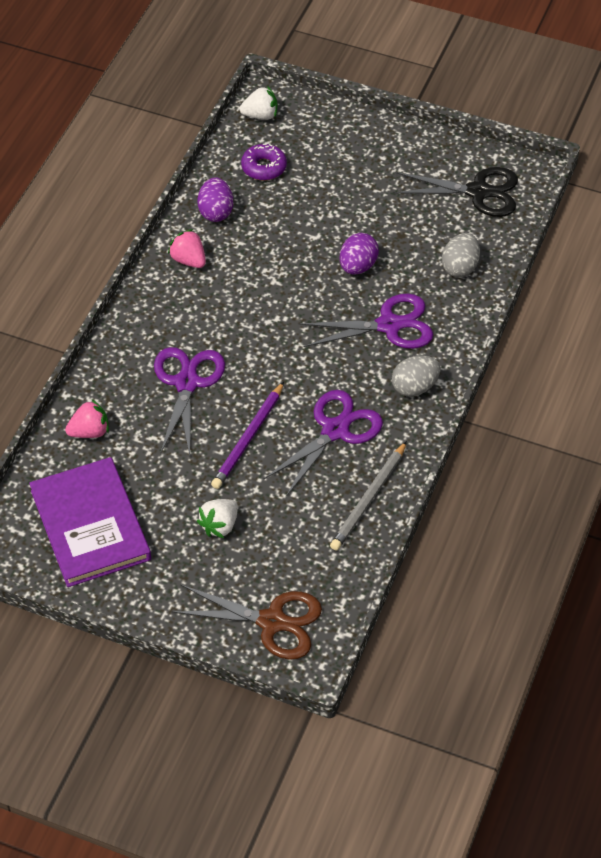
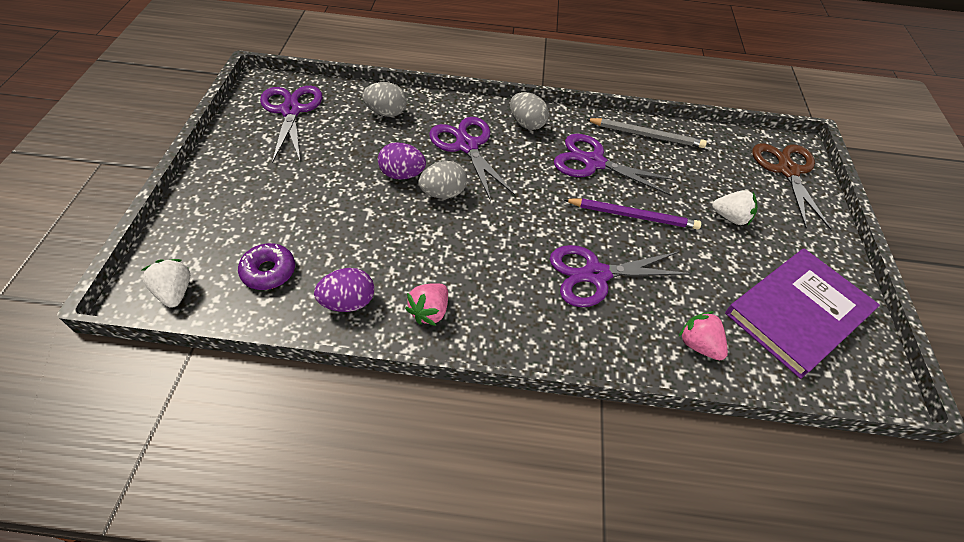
camera: 110 degrees left, 0 degrees up
black scissors [393,167,518,217] -> purple scissors [260,86,322,163]
none -> grey egg [418,161,467,199]

